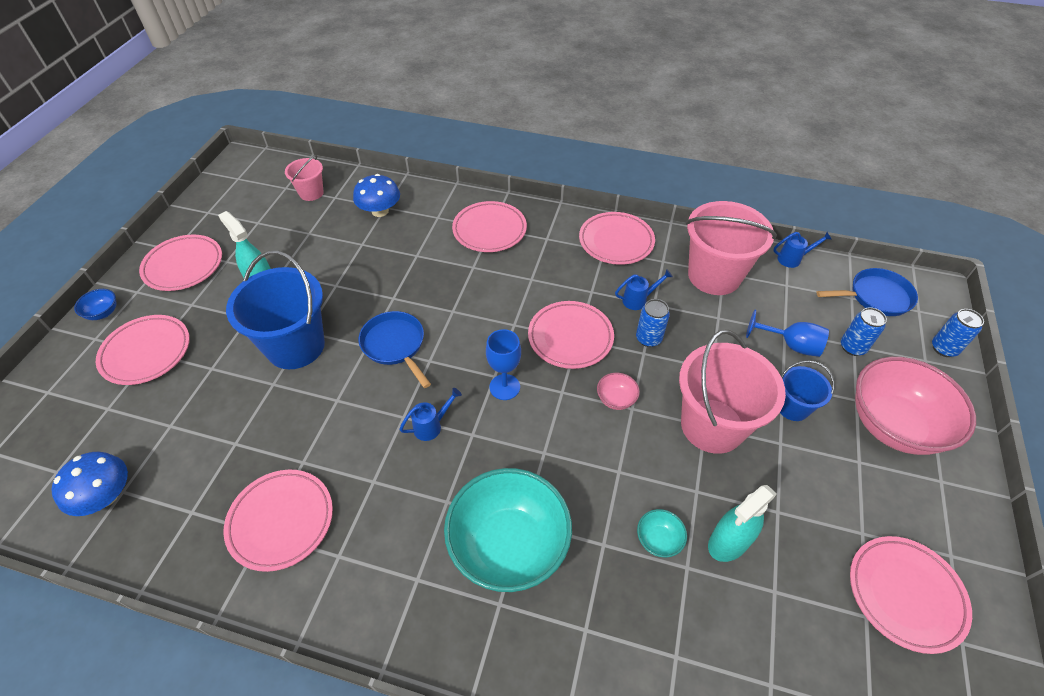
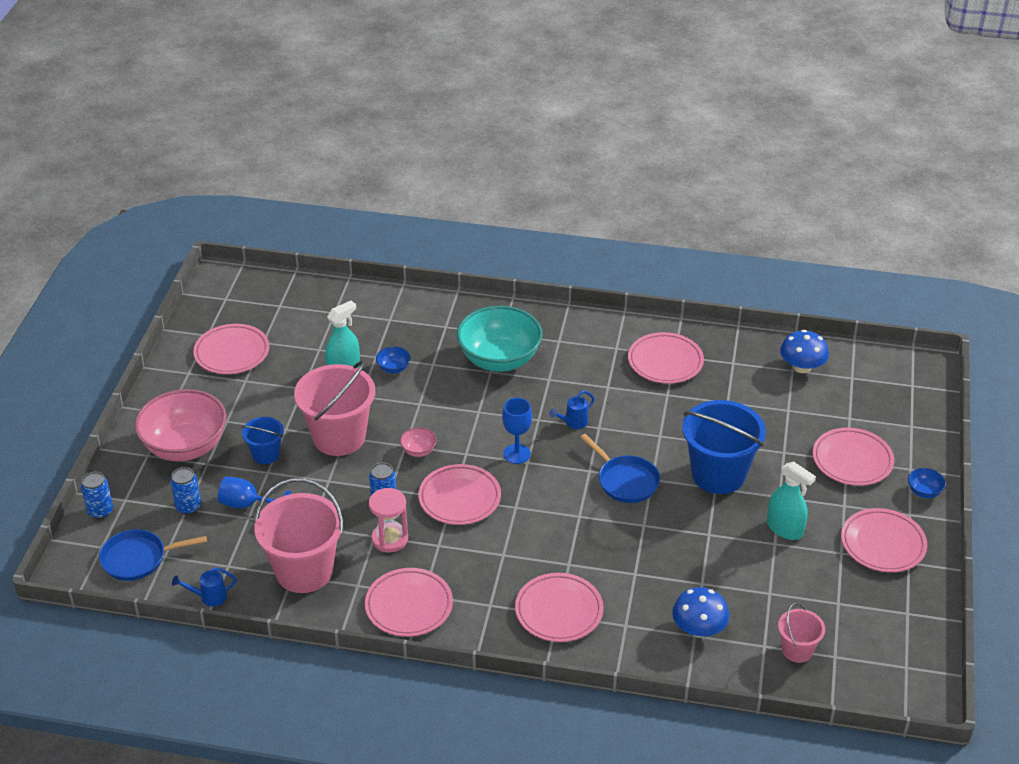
camera: 175 degrees right, 10 degrees down
blue watering can [615,269,673,310] -> pink hourglass [369,488,408,552]
turquoise bowl [637,509,687,557] -> blue bowl [376,346,411,374]

